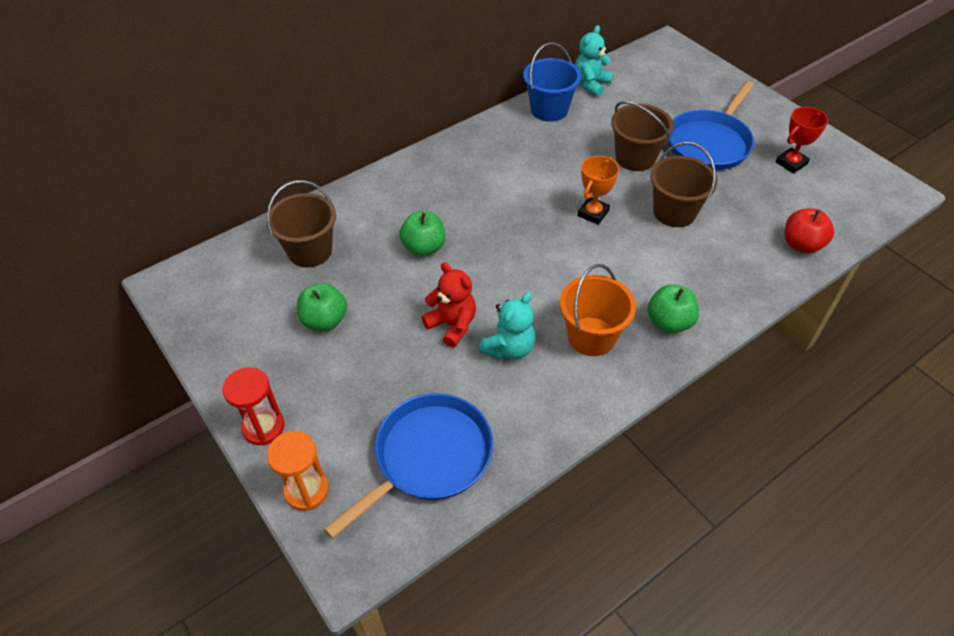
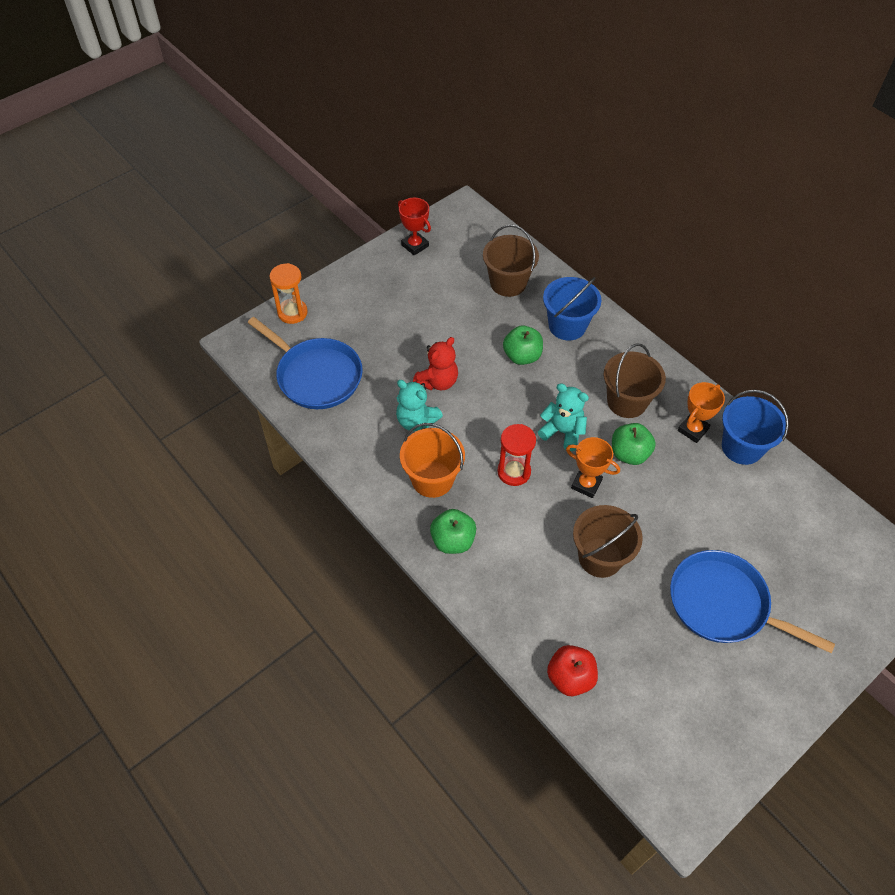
camera: 85 degrees right, 5 degrees up
red hourglass [222,367,285,446] -> red hourglass moved to [497,424,536,486]
green apple [297,283,347,331] -> green apple moved to [612,423,656,465]
turquoise teddy bear [575,25,613,97] -> turquoise teddy bear moved to [538,383,589,451]
brown bucket [611,101,674,171] -> brown bucket moved to [604,344,666,418]
red trophy [776,107,828,174] -> red trophy moved to [398,198,431,256]
none -> blue bucket [543,277,602,340]
none -> orange trophy [678,382,725,443]

